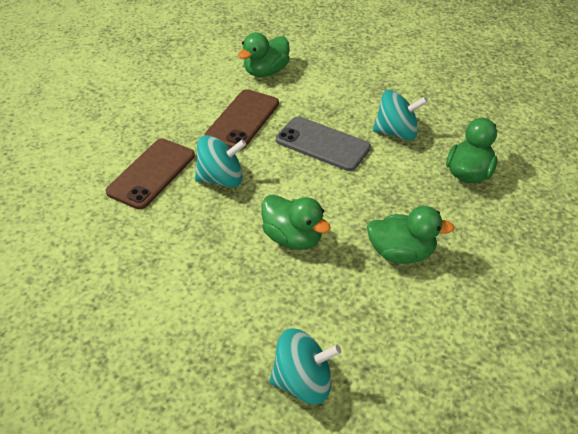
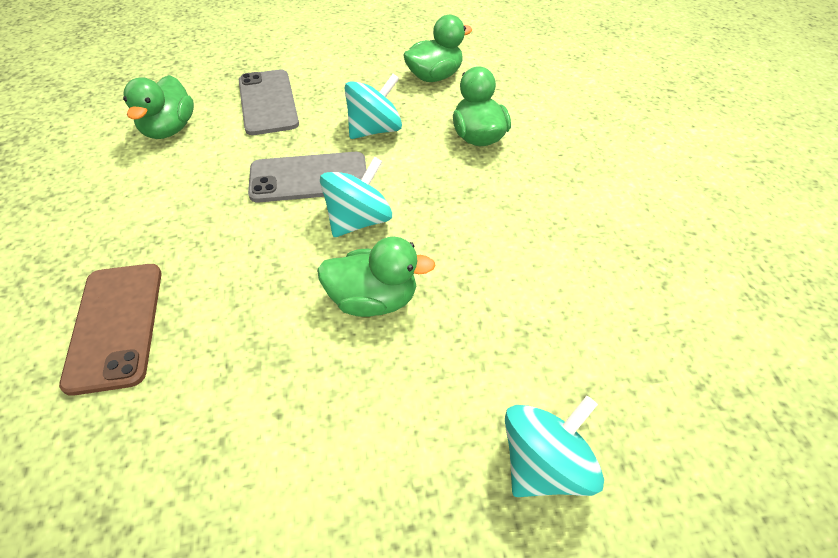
camera: 40 degrees left, 5 degrees up
turquoise spinning top [195,135,246,187] -> turquoise spinning top moved to [320,157,392,237]
brown phone [205,89,279,150] -> none
green duck [367,206,455,263] -> green duck moved to [403,15,472,82]
none -> grey phone [239,69,299,135]

